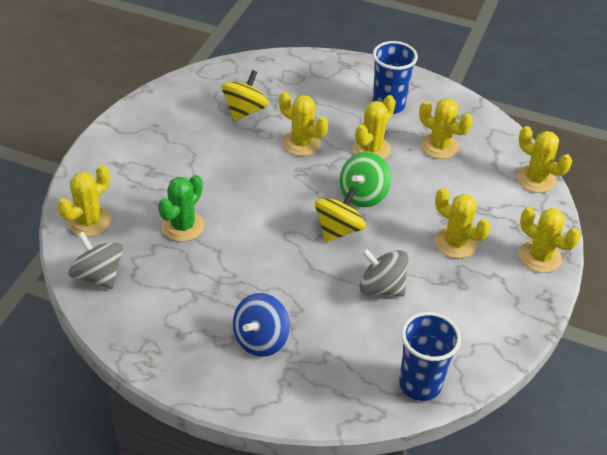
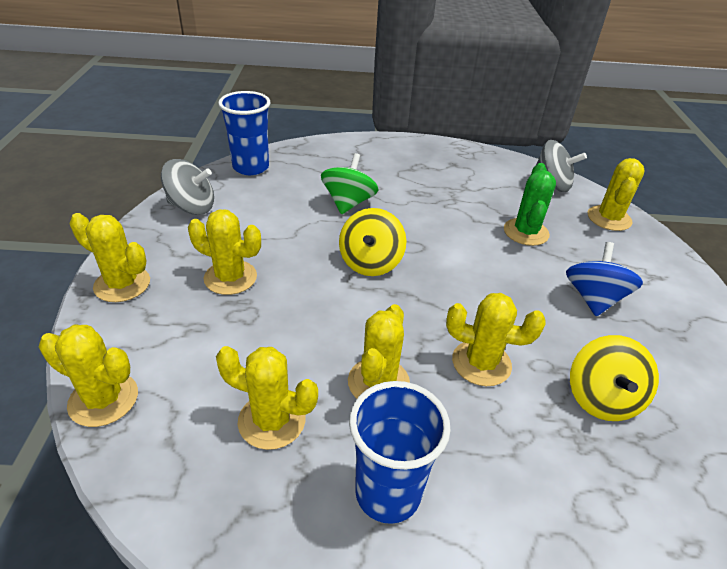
camera: 160 degrees right, 5 degrees down
blue spinning top [233,293,290,357] -> blue spinning top moved to [566,242,643,316]
green spinning top [340,152,391,207] -> green spinning top moved to [321,153,378,214]
grey spinning top [360,248,409,296] -> grey spinning top moved to [161,159,214,215]

